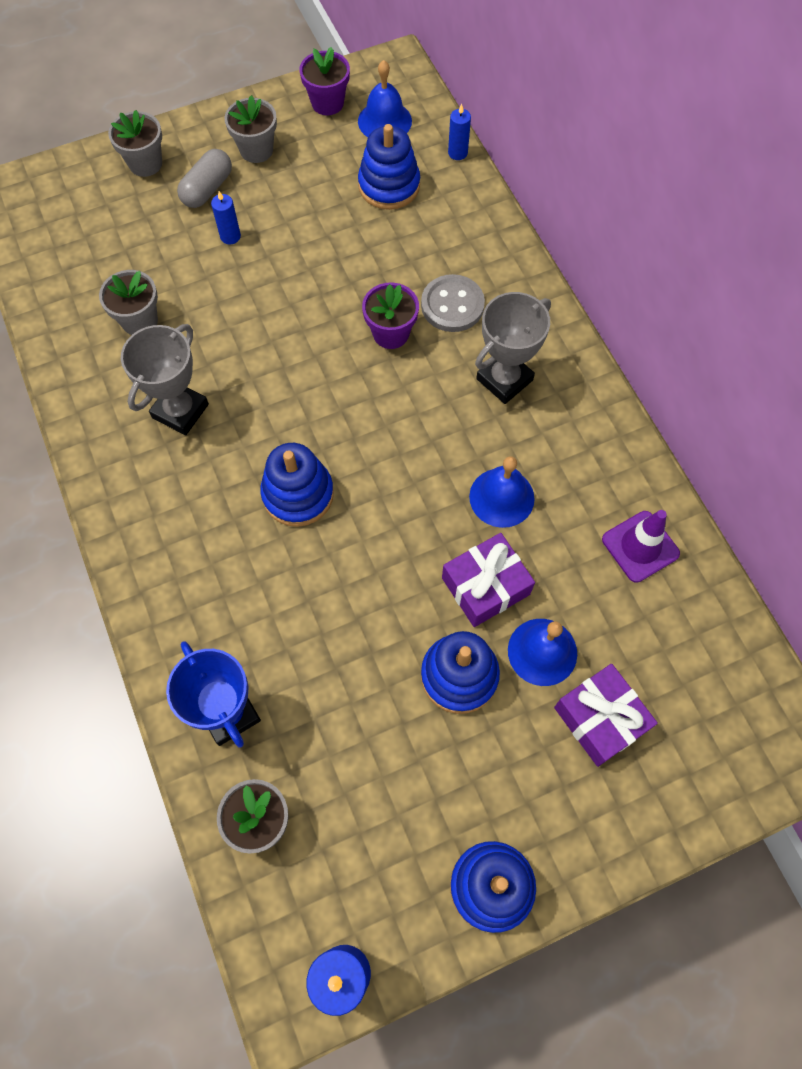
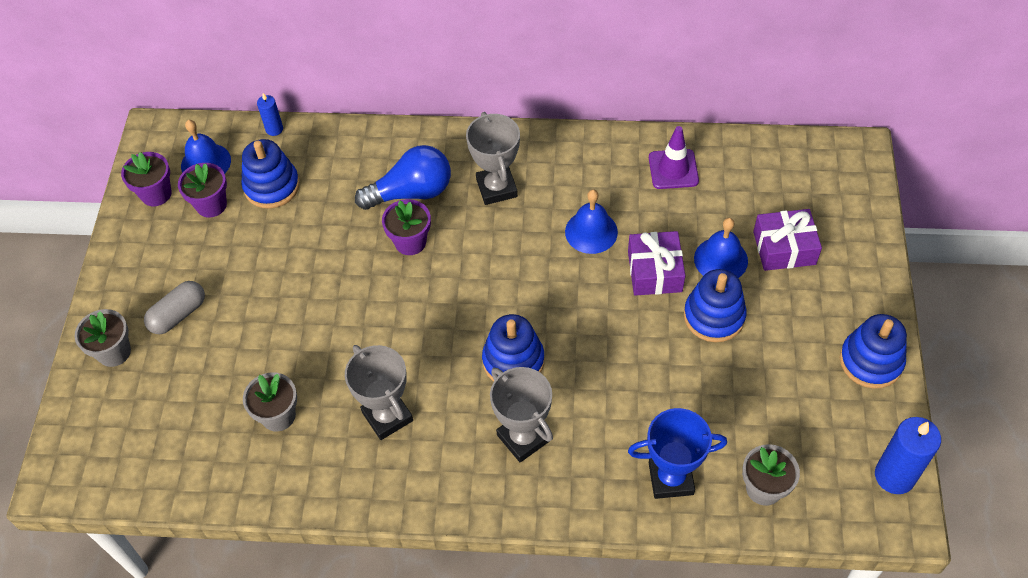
camera: 60 degrees left, 10 degrees down
grey capsule [177,149,232,208] -> grey capsule turned 75 degrees clockwise [144,281,205,334]
blue candle [211,191,241,244] -> none
grey flower pot [225,95,277,163] -> none
grey button [421,274,485,332] -> blue light bulb [355,145,451,210]
none -> purple flower pot [178,163,227,218]
none -> grey trophy [490,367,553,462]

